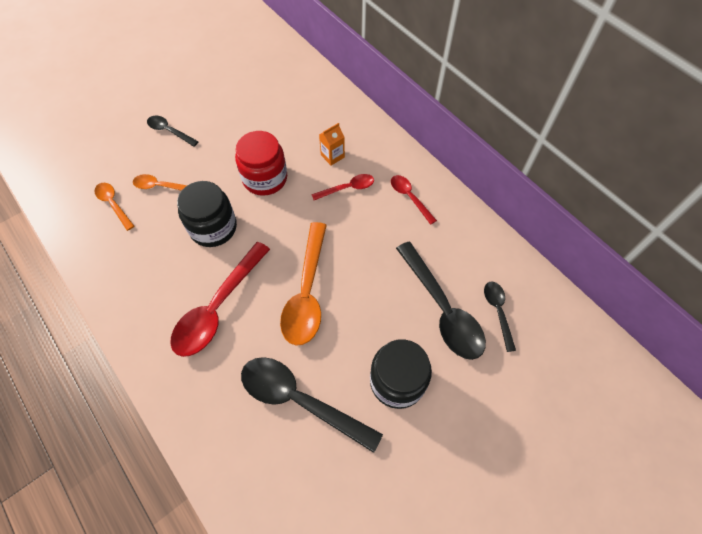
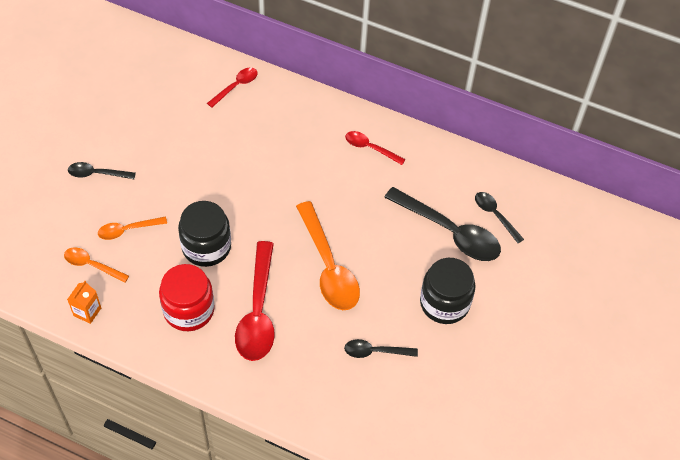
camera: 30 degrees left, 5 degrees down
red jar [235,131,287,196] -> red jar moved to [159,264,215,331]
black spoon [241,357,383,453] -> black spoon [344,339,418,358], size x0.52
red spoon [311,174,374,200] -> red spoon moved to [207,67,258,108]
orange carton [319,123,345,165] -> orange carton moved to [67,281,101,324]

